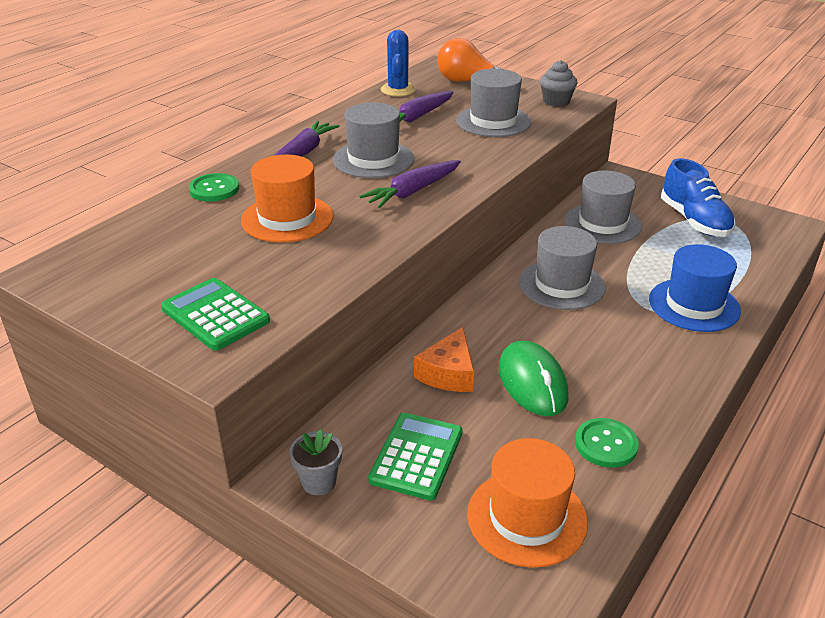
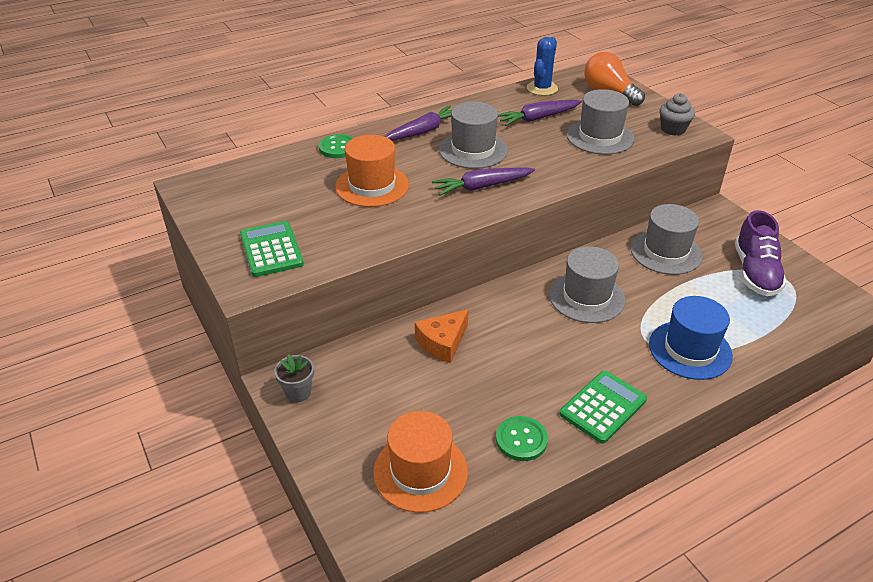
camera: 25 degrees right, 5 degrees up
green calculator [368,413,463,500] -> green calculator moved to [560,370,647,444]
green mouse [499,341,568,416] -> none
blue shoe [661,158,735,237] -> purple shoe [735,210,787,296]

